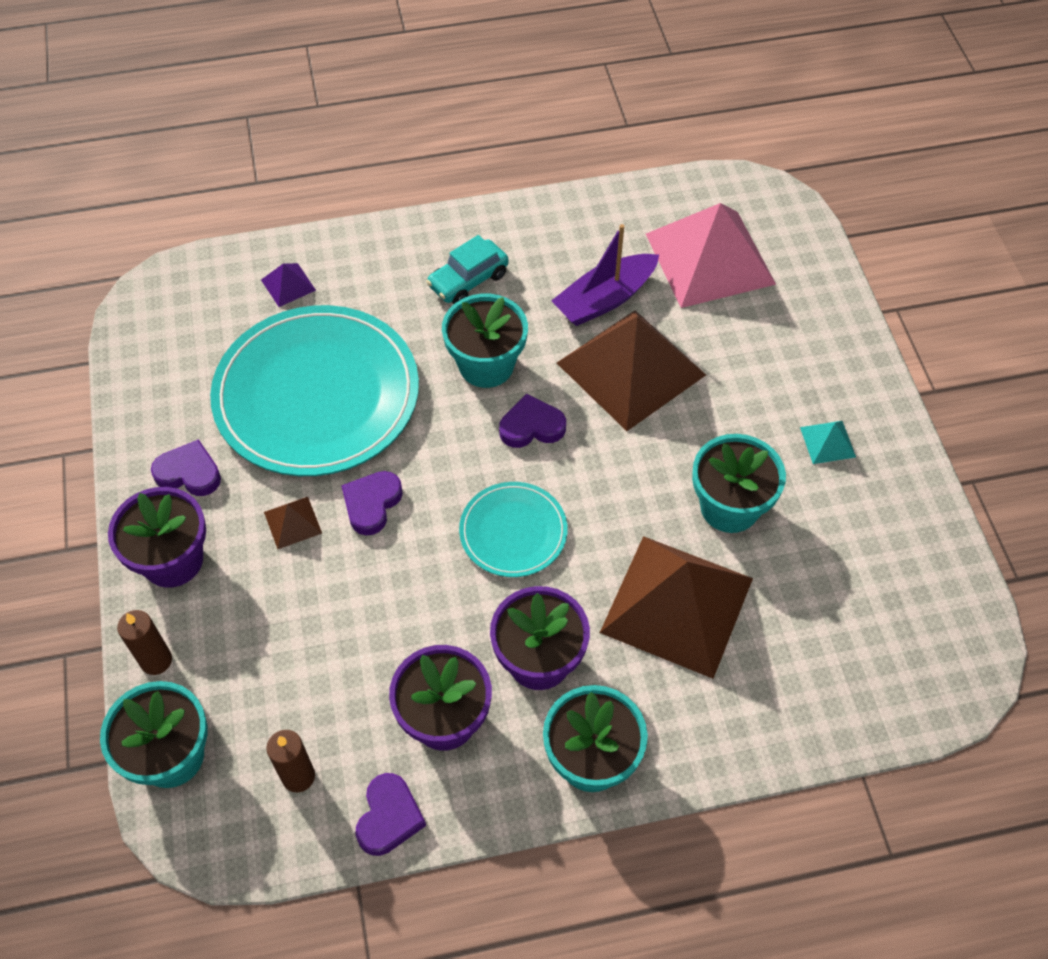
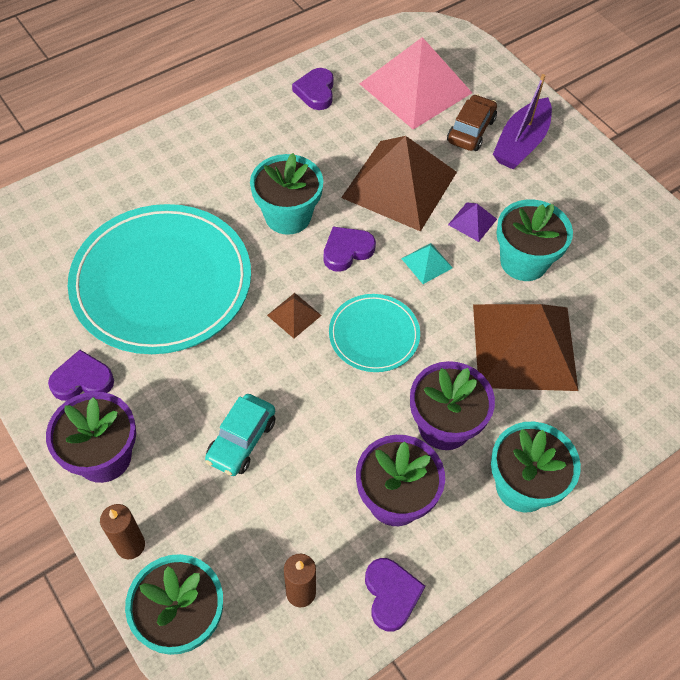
camera: 25 degrees left, 0 degrees up
purple pyramid [261,263,316,307] -> purple pyramid moved to [448,203,497,242]
brown pyramid [264,497,322,549] -> brown pyramid moved to [267,293,322,338]
purple heart [341,471,403,535] -> purple heart moved to [292,68,334,110]
turquoise car [426,235,509,304] -> turquoise car moved to [205,394,276,476]
purple boat [551,224,659,326] -> purple boat moved to [493,74,552,170]
turquoise pyramid [800,421,856,464] -> turquoise pyramid moved to [401,243,453,284]
none -> brown car [447,94,497,151]

